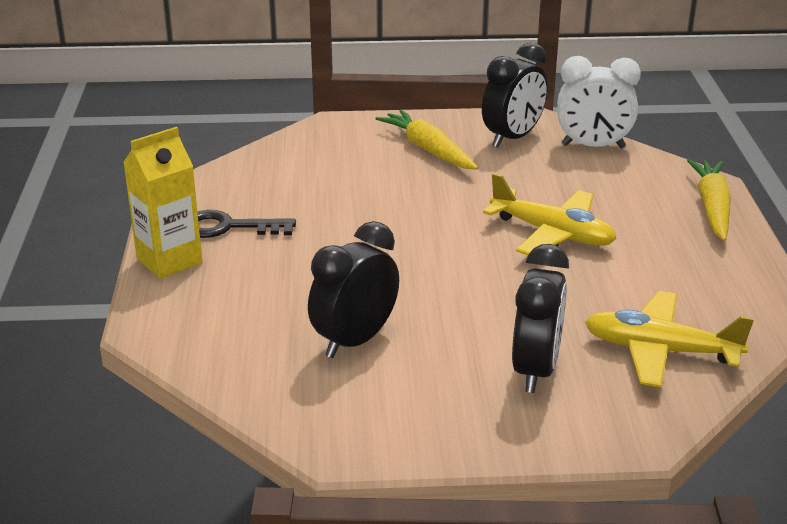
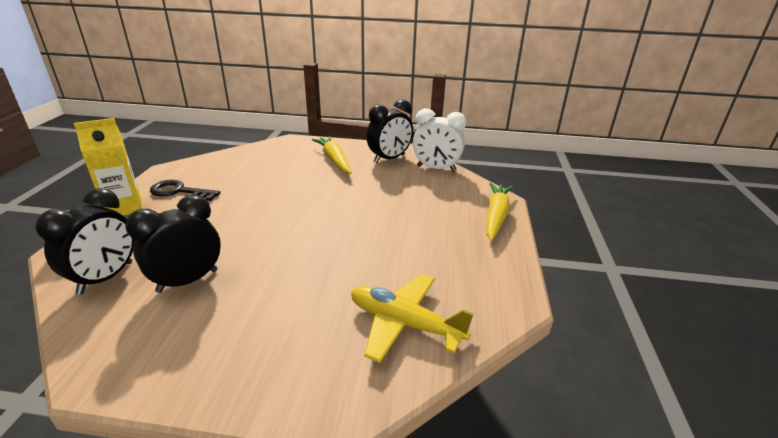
camera: 10 degrees right, 0 degrees up
yellow plane [483,173,617,255] -> none
black clock [512,244,569,393] -> black clock moved to [35,188,134,295]

